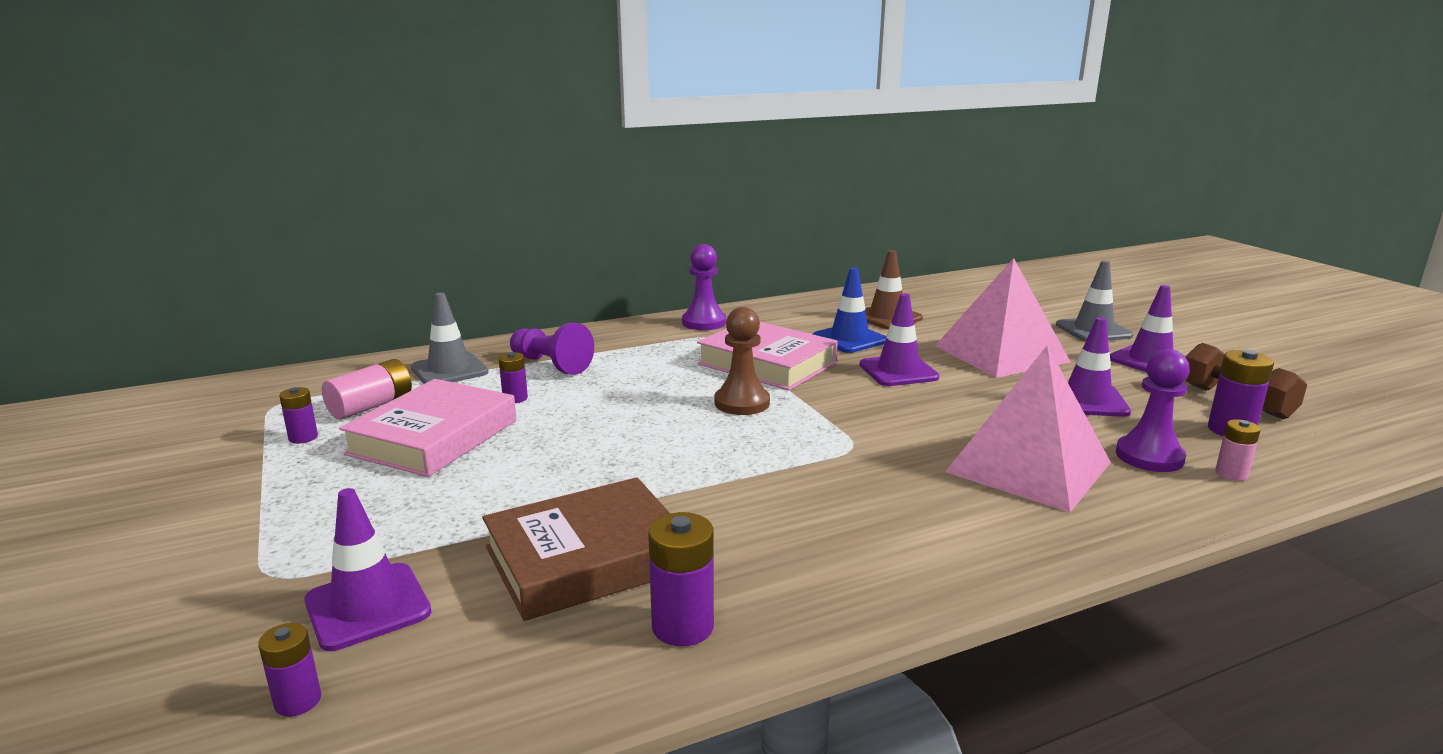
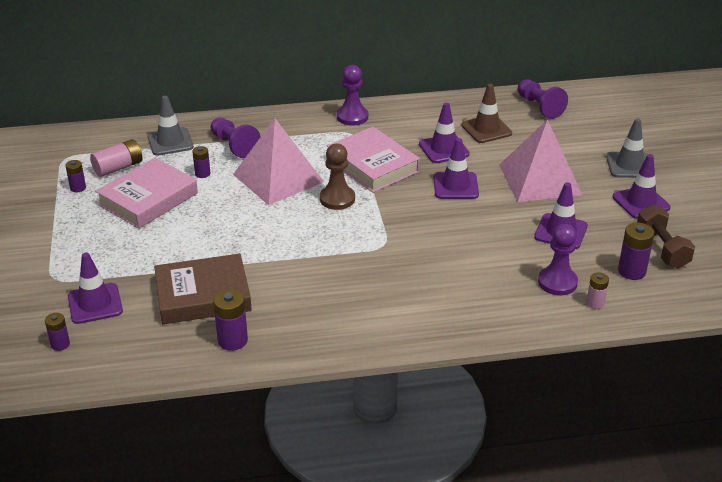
camera: 15 degrees right, 15 degrees up
blue traffic cone [813,268,886,353] -> purple traffic cone [419,103,470,163]
pink pyramid [945,345,1111,512] -> pink pyramid moved to [233,118,324,205]
none -> purple pawn [518,79,568,119]

